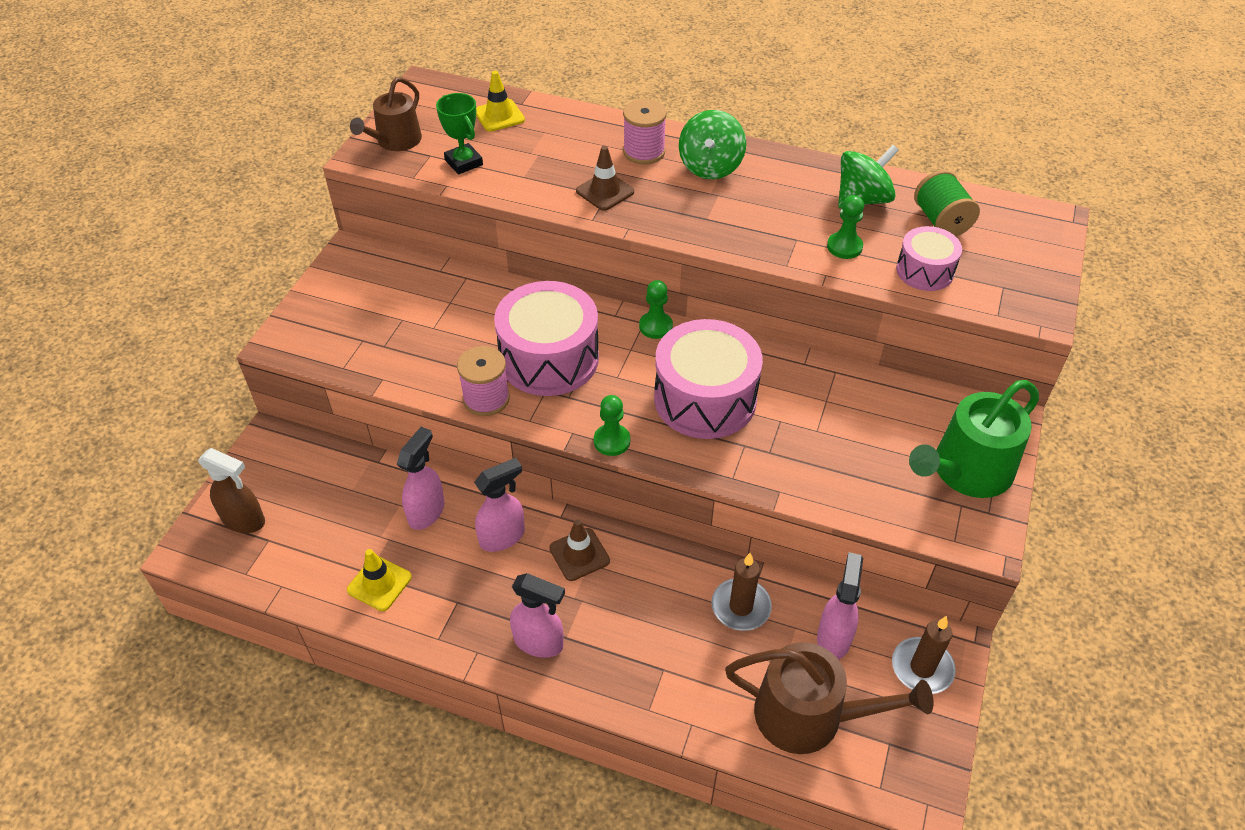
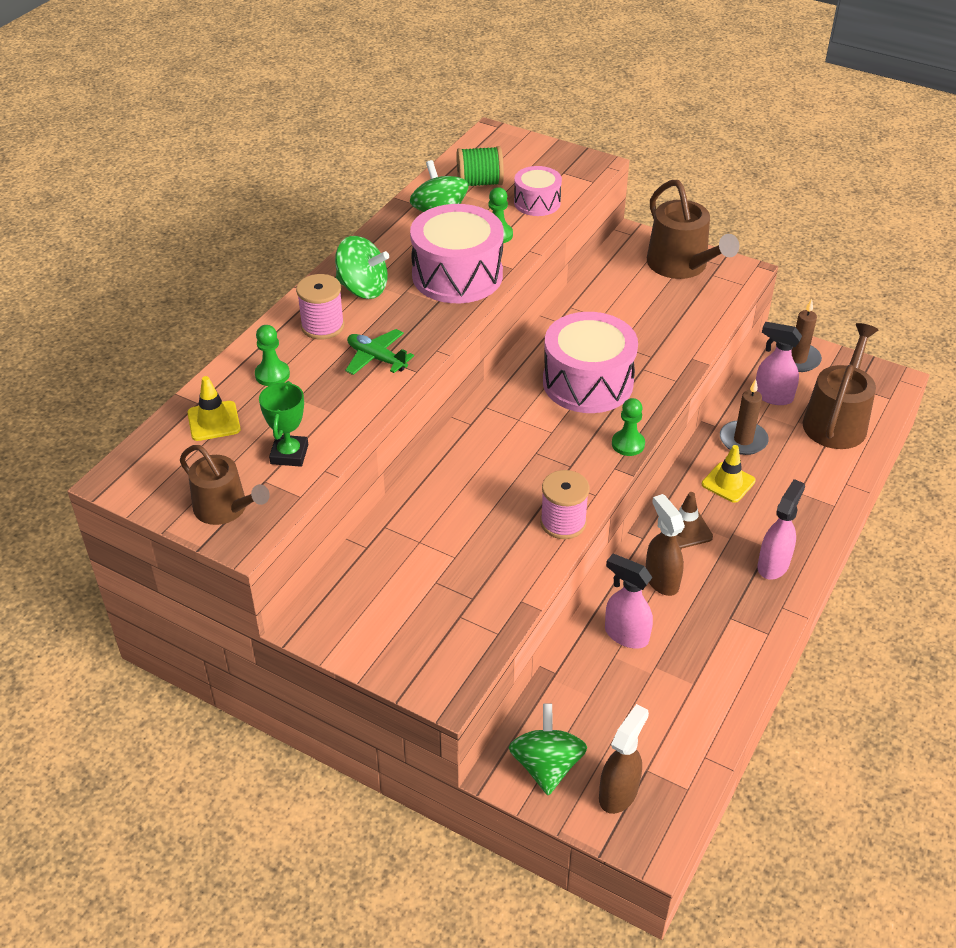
camera: 80 degrees left, 5 degrees down
yellow traffic cone [347,549,412,611] -> yellow traffic cone moved to [702,445,756,503]
green trophy [436,93,483,175] -> green trophy turned 60 degrees counterclockwise [259,381,308,467]
pink spray bottle [474,458,525,552] -> brown spray bottle [646,494,685,596]
pink drum [494,281,599,396] -> pink drum moved to [410,204,504,303]
brown traffic cone [576,146,634,211] -> green plane [345,329,414,375]
green pawn [639,280,673,339] -> green pawn moved to [255,325,290,386]
green watering can [909,380,1039,498] -> brown watering can [647,180,739,279]
none -> green spinning top [508,703,587,796]

